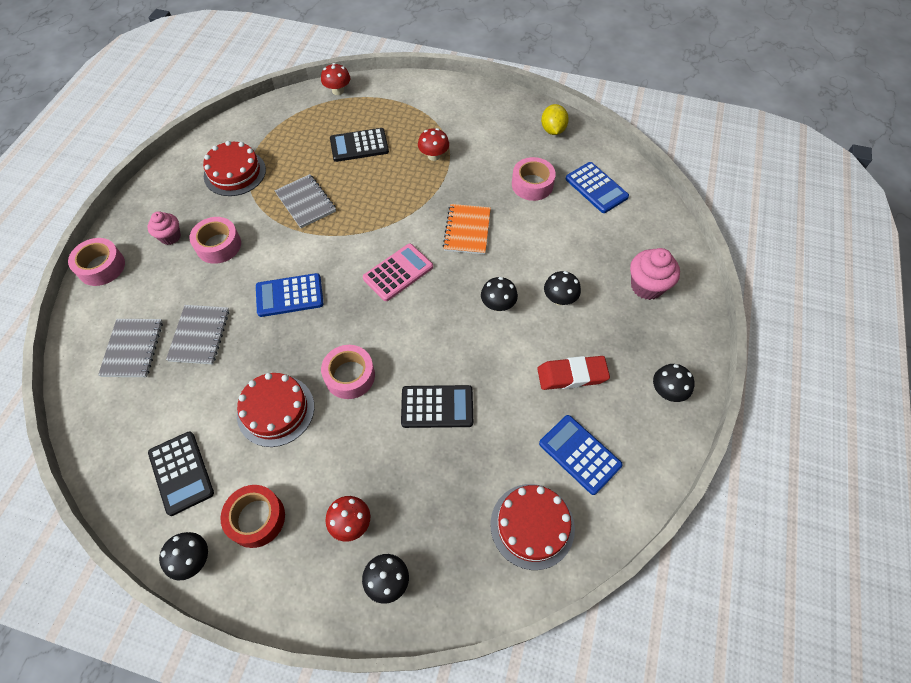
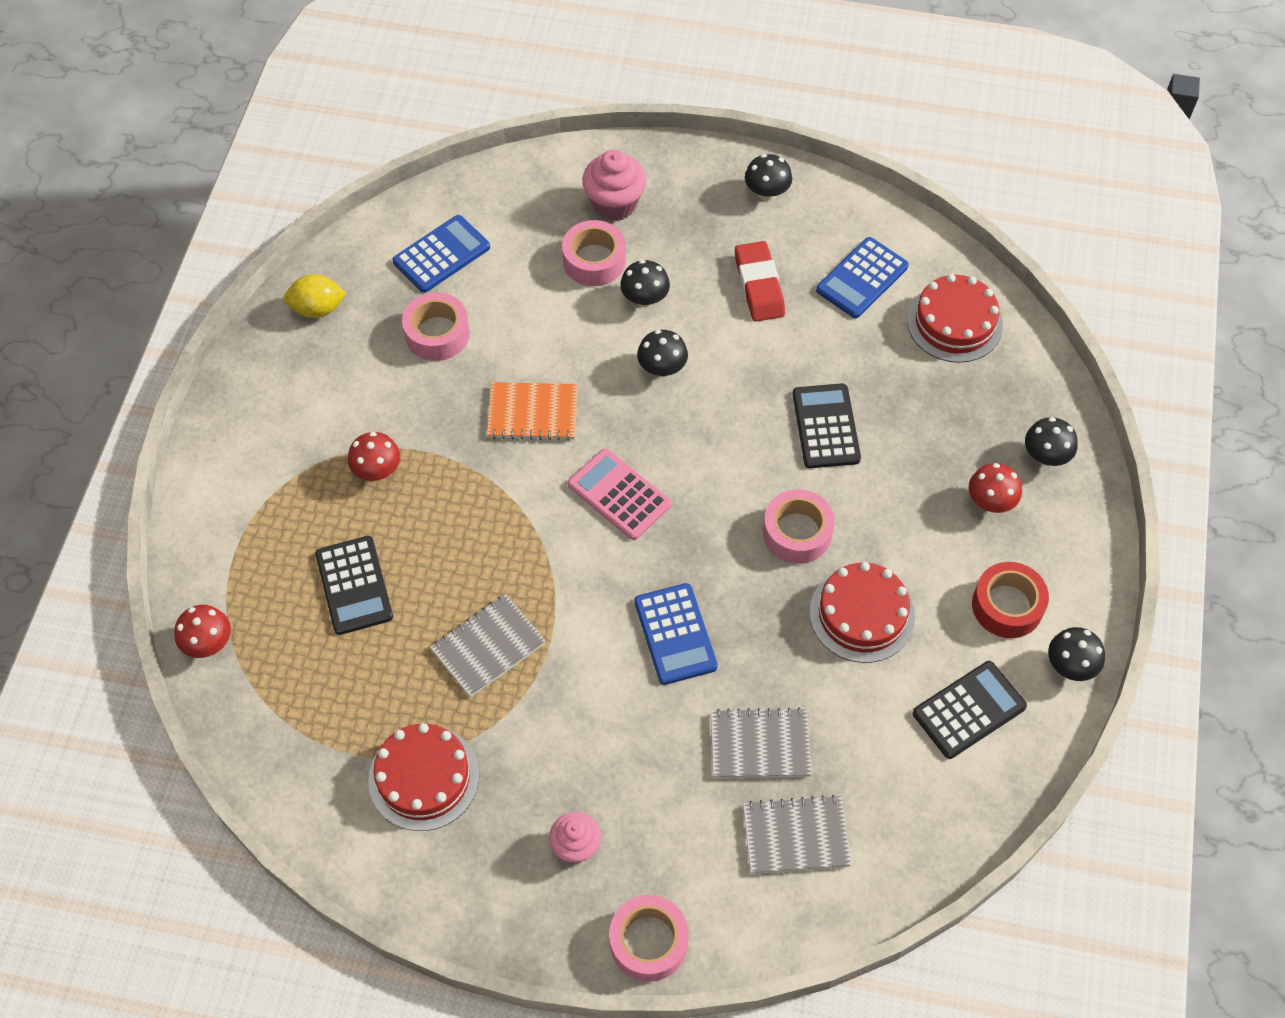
camera: 95 degrees left, 0 degrees up
pink tape [189,217,241,264] -> pink tape moved to [562,220,626,286]

